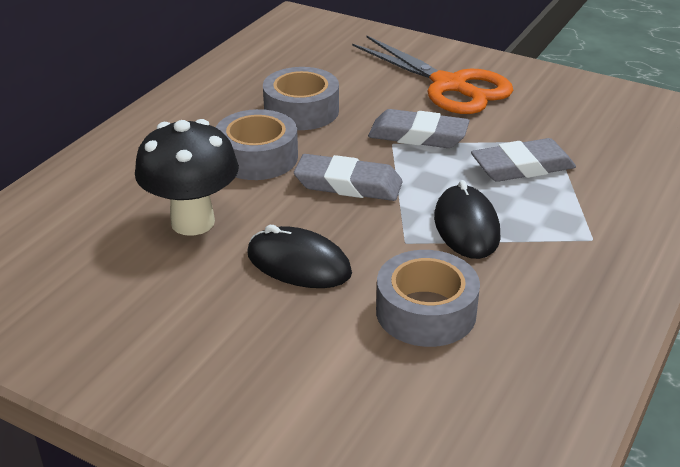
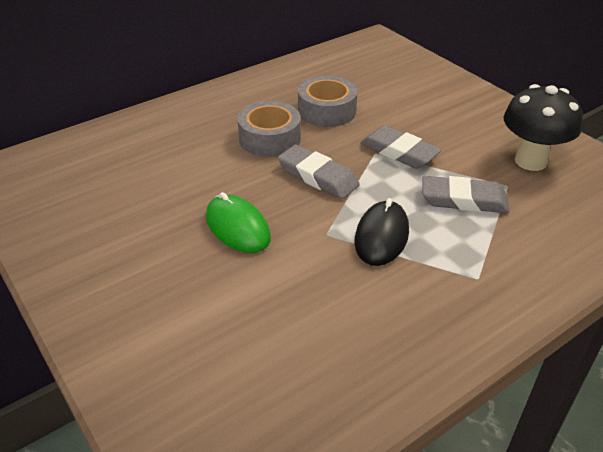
camera: 25 degrees right, 5 degrees up
black mushroom [135,119,239,236] -> black mushroom moved to [504,84,583,171]
black mouse [247,225,352,288] -> green mouse [206,192,271,253]
orange scissors [352,36,513,114] -> none
grey tape [376,250,480,347] -> none

